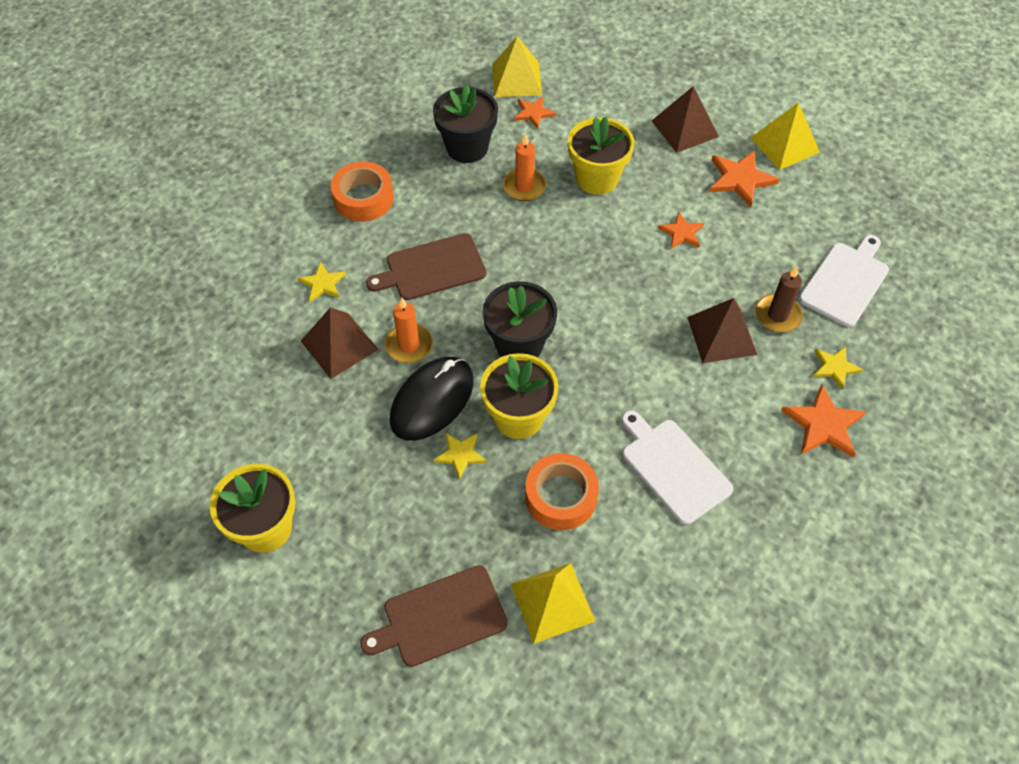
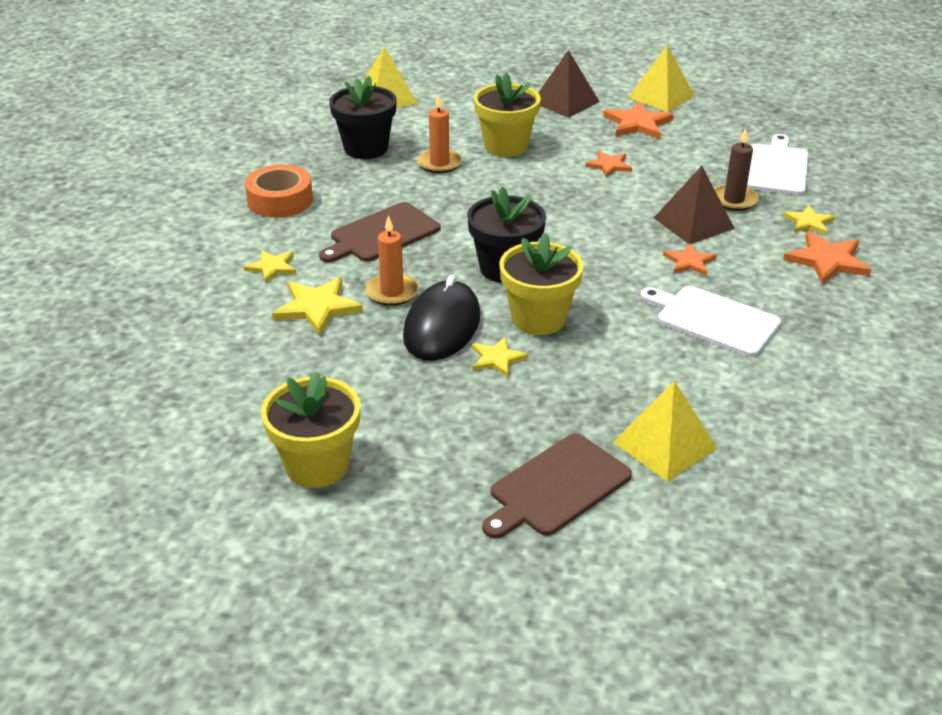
camera: 20 degrees left, 20 degrees down
brown pyramid [301,308,379,379] -> yellow star [272,277,363,335]
orange star [514,96,556,129] -> orange star moved to [663,243,717,276]
orange tape [525,453,599,530] -> none

